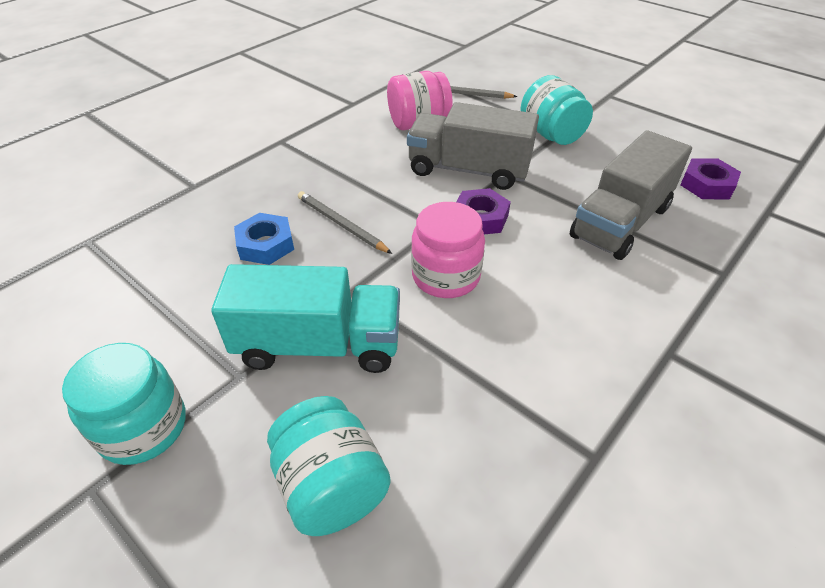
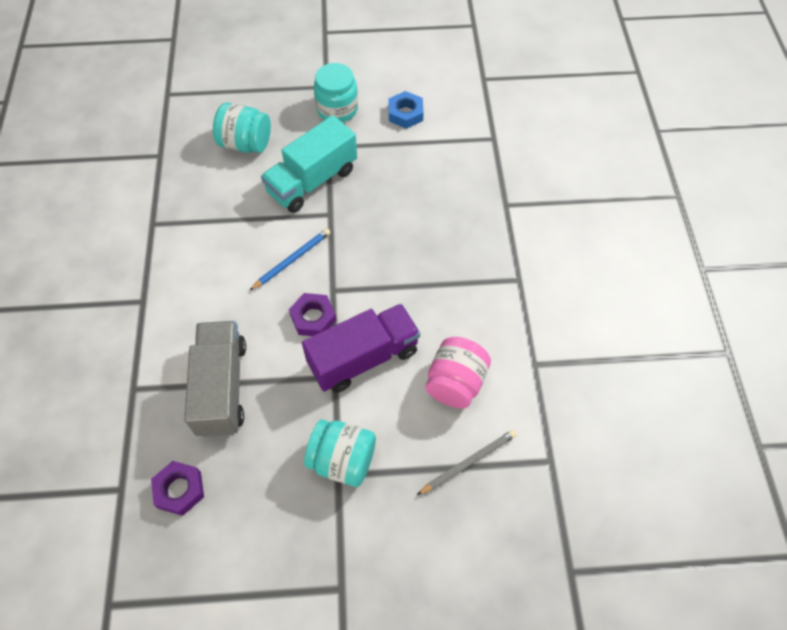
camera: 135 degrees right, 15 degrees up
blue nut [234,213,294,265] -> blue nut moved to [389,91,424,129]
grey pencil [298,191,392,254] -> none
grey truck [407,102,539,190] -> purple truck [302,304,420,393]
pink jar [411,202,485,298] -> blue pencil [249,228,331,291]

